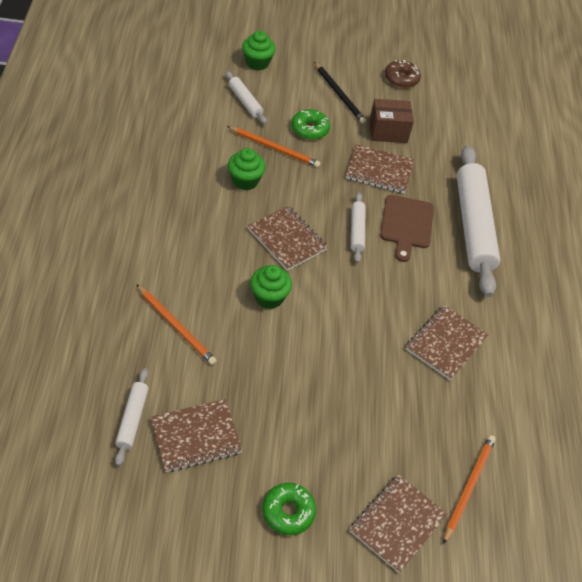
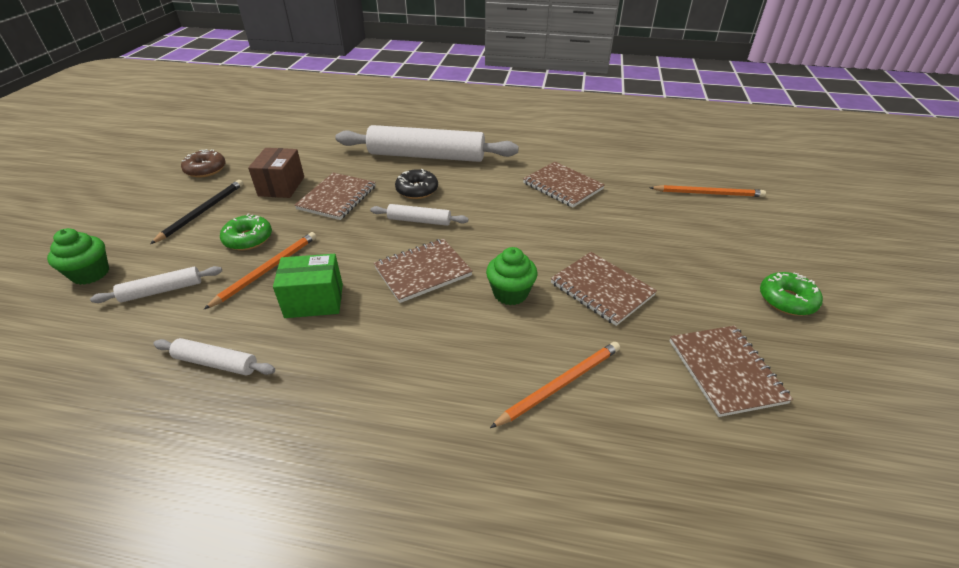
camera: 75 degrees left, 10 degrees down
white rolling pin [115,368,148,466] -> white rolling pin moved to [153,338,275,375]
green cupcake [228,148,266,190] -> green box [273,254,343,318]
black pencil [314,62,366,124] -> black pencil turned 45 degrees counterclockwise [150,180,243,244]
brown notebook [350,474,448,573] -> brown notebook moved to [551,252,657,326]
brown cutting board [380,195,434,262] -> black donut [395,169,438,199]
orange pencil [443,435,496,544] -> orange pencil turned 150 degrees clockwise [649,185,766,197]

